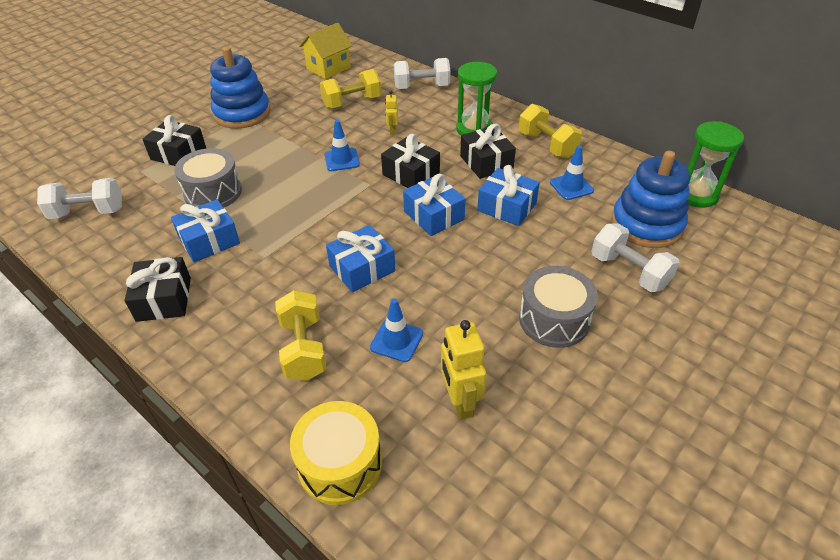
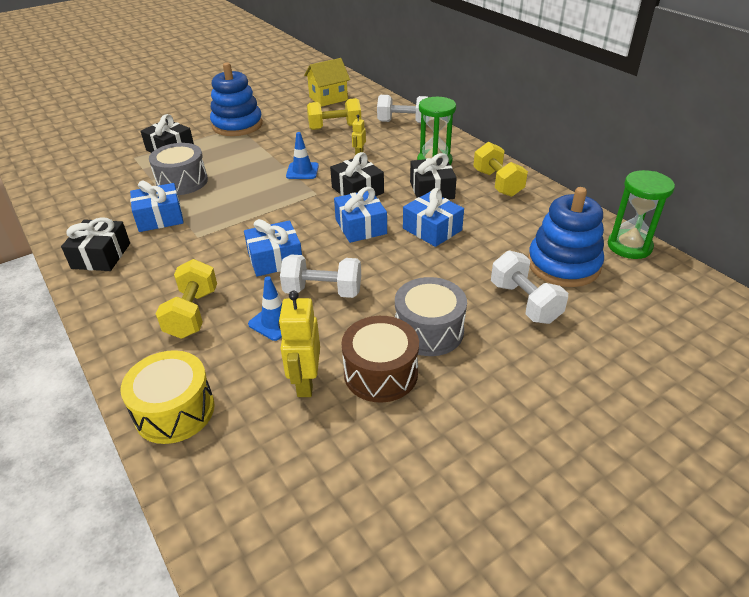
camera: 15 degrees right, 5 degrees down
white dumbbell [37,178,122,219] -> white dumbbell moved to [280,255,361,298]
blue traffic cone [550,145,594,200] -> none
none -> brown drum [341,316,419,403]

